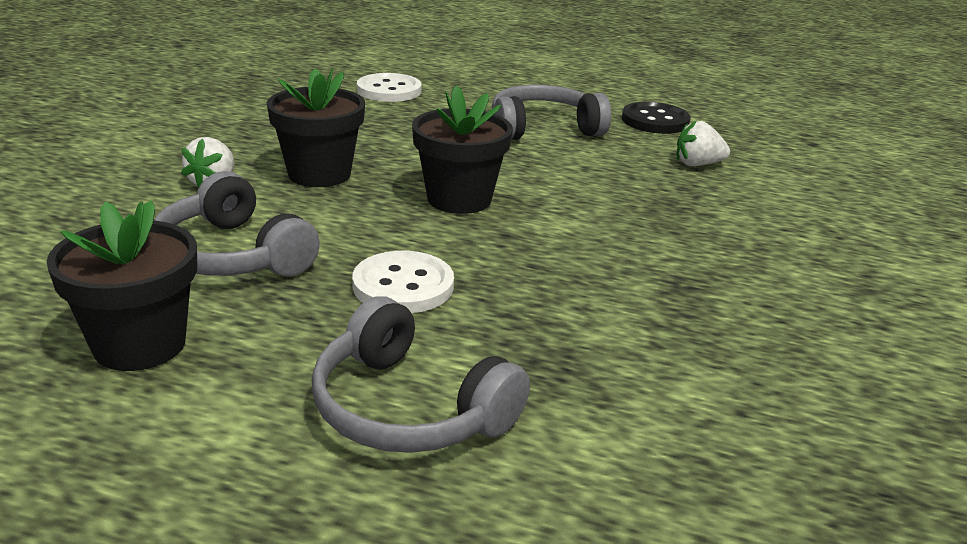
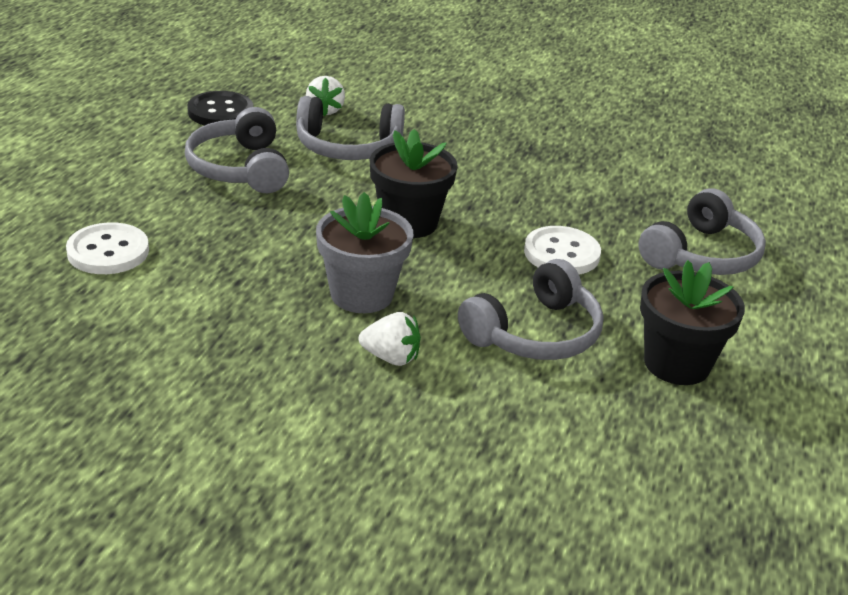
camera: 90 degrees left, 5 degrees up
black flower pot [267,68,365,187] -> grey flower pot [316,192,413,313]
none -> grey headphones [296,96,405,160]

